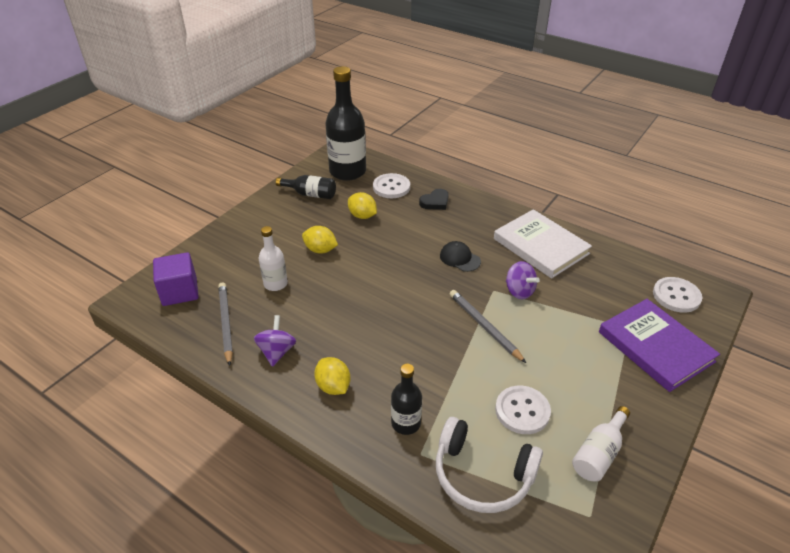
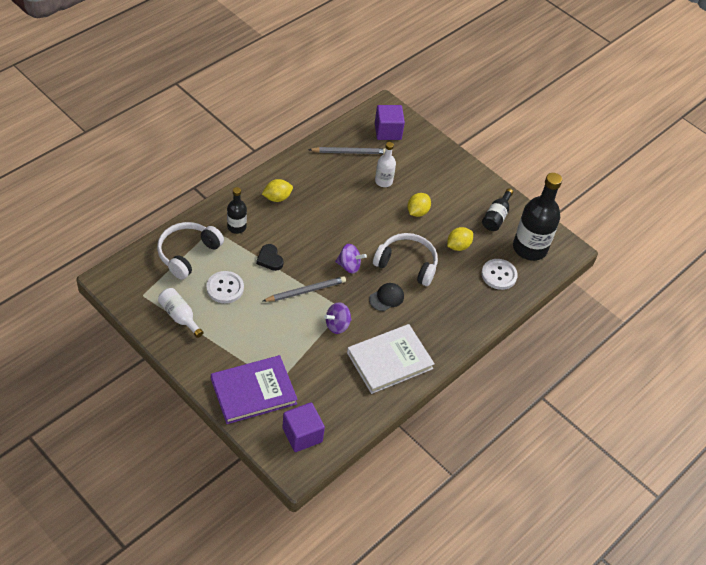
camera: 95 degrees right, 10 degrees up
purple spinning top [254,315,296,367] -> purple spinning top moved to [335,244,367,274]
black heart [419,189,449,210] -> black heart moved to [256,244,284,271]
white button [653,277,702,313] -> purple cube [282,402,325,452]
none -> white headphones [373,233,438,286]

